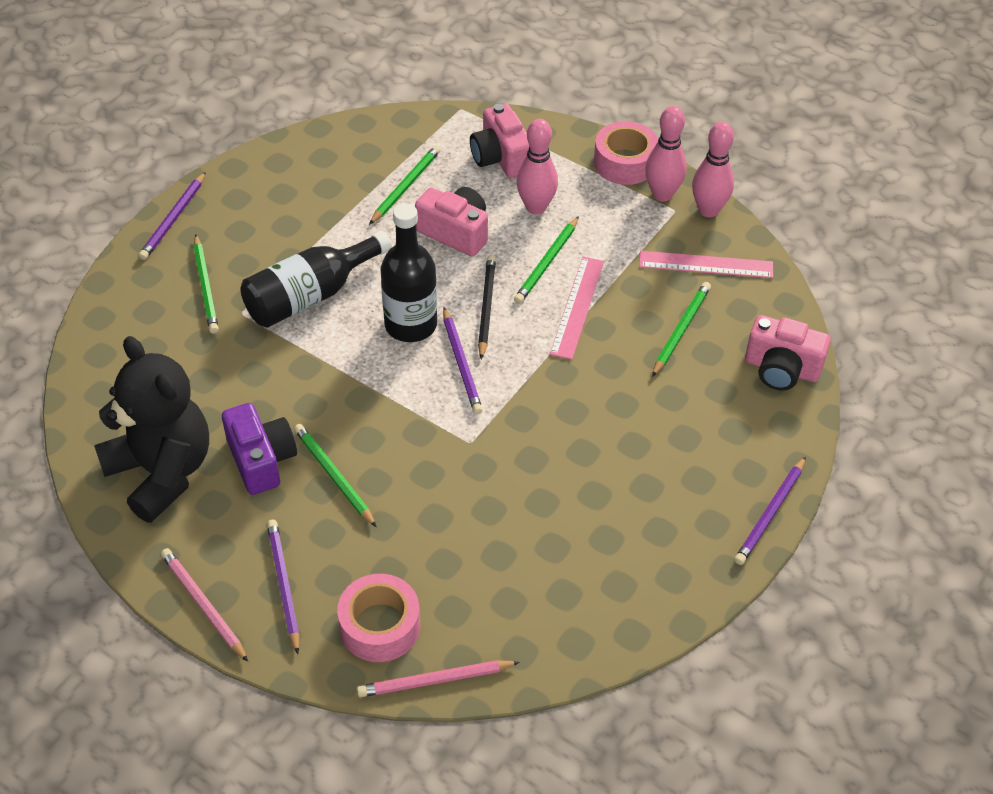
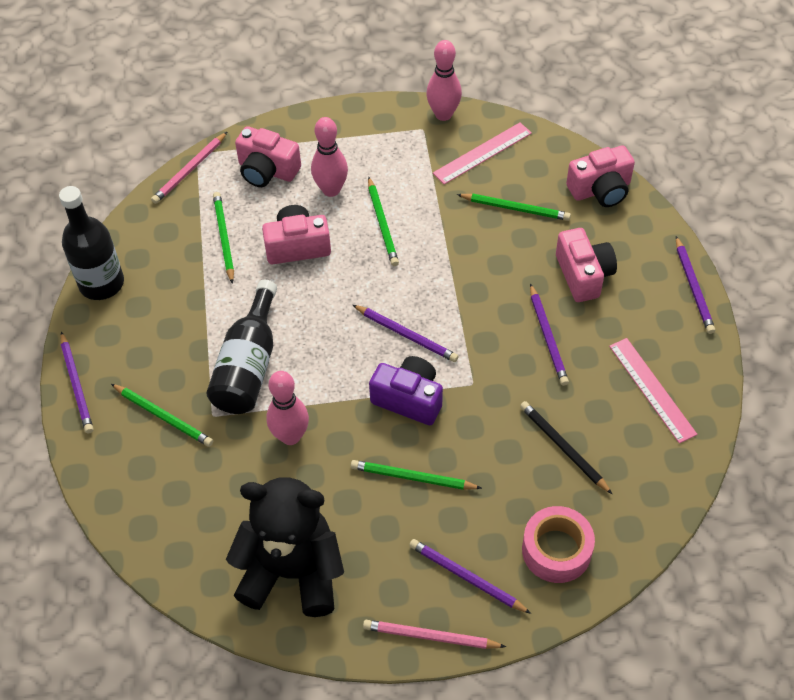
camera: 40 degrees left, 5 degrees up
purple camera [222,403,297,495] -> purple camera moved to [369,356,443,425]
pink pencil [357,660,520,697] -> pink pencil moved to [151,132,227,204]
black bottle [381,203,437,342] -> black bottle moved to [59,186,124,300]
black pencil [478,255,496,360] -> black pencil moved to [520,401,612,494]
pink ruler [550,257,604,360] -> pink ruler moved to [609,338,697,443]
pink tape [594,121,658,185] -> none
pink bowling pin [645,106,687,202] -> pink bowling pin moved to [266,371,309,445]
green pencil [652,282,711,377] -> green pencil turned 120 degrees clockwise [457,194,571,221]
none -> purple pencil [530,284,569,386]
none -> pink camera [556,228,617,302]

